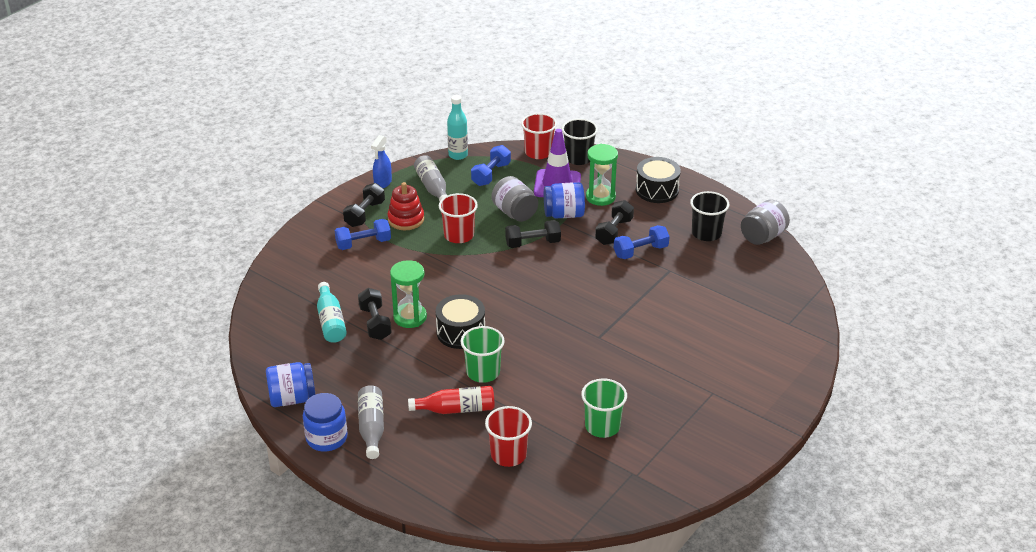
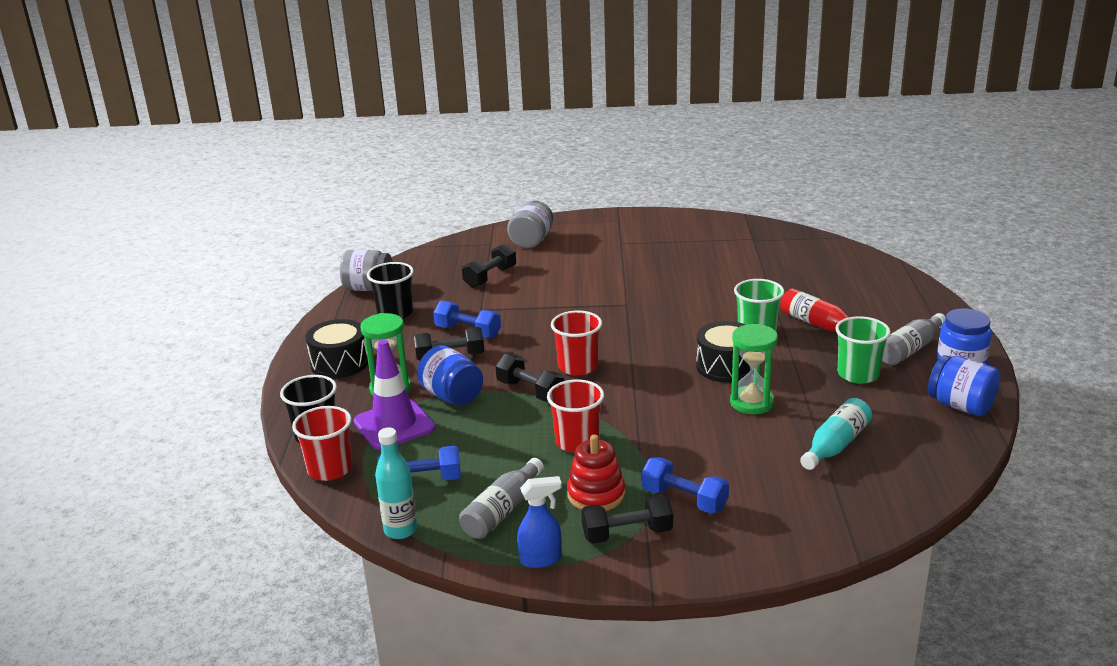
camera: 125 degrees left, 10 degrees down
black dumbbell [358,288,392,340] -> black dumbbell moved to [462,243,516,288]
red cup [485,406,532,467] -> red cup moved to [551,311,602,376]
grey jar [491,176,538,222] -> grey jar moved to [507,201,553,249]
green cup [581,378,627,438] -> green cup moved to [835,316,890,384]

